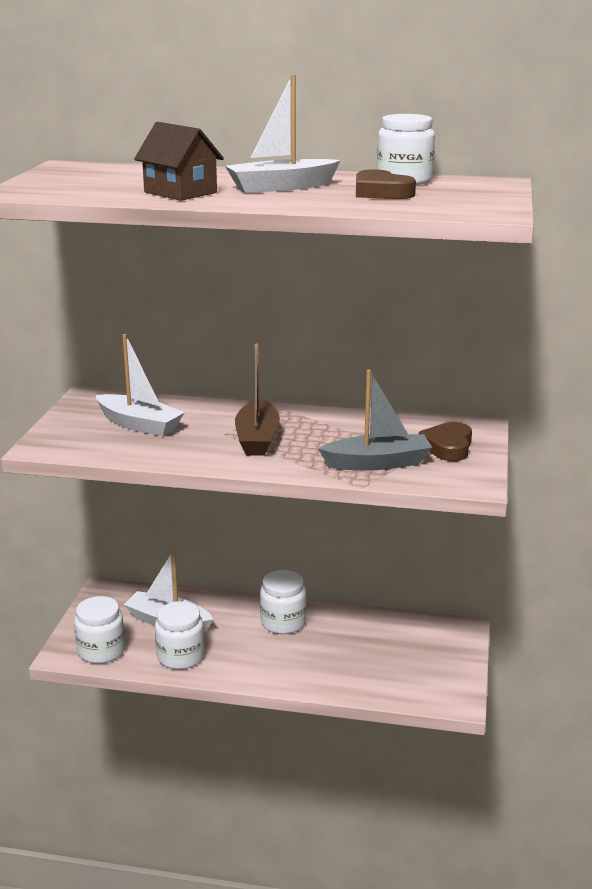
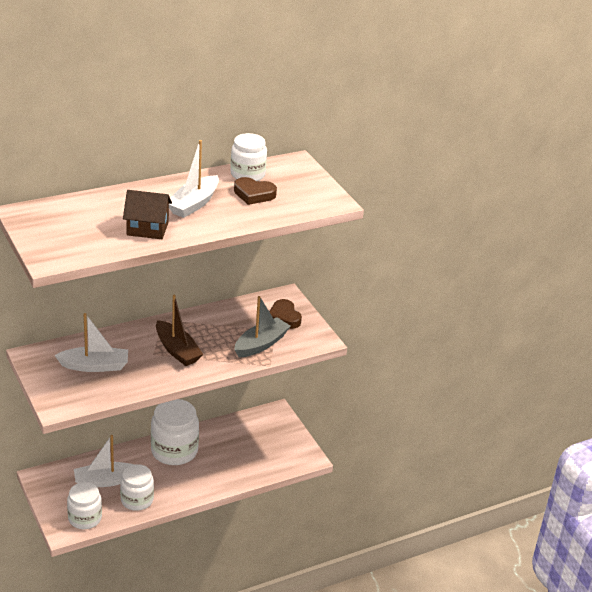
camera: 40 degrees left, 10 degrees up
white jar [260,570,306,634] -> white jar [151,399,199,465], size x1.51

